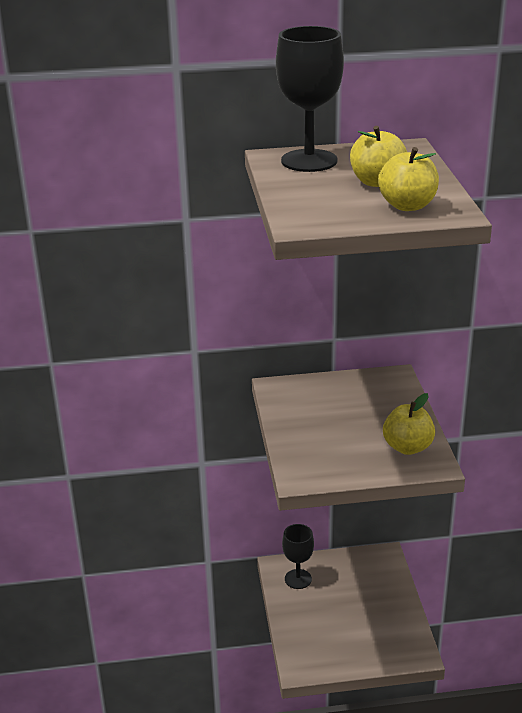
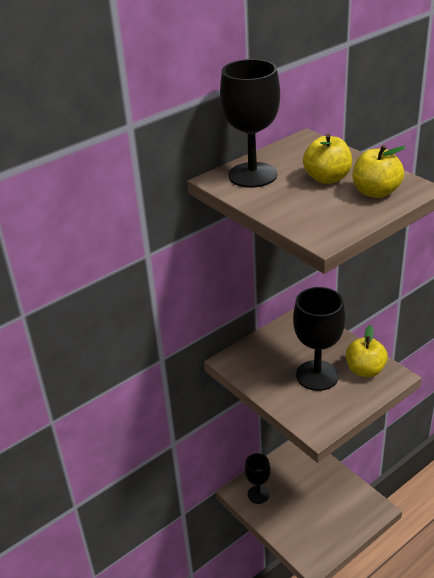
camera: 30 degrees left, 5 degrees up
none -> black goblet [293,287,345,391]

